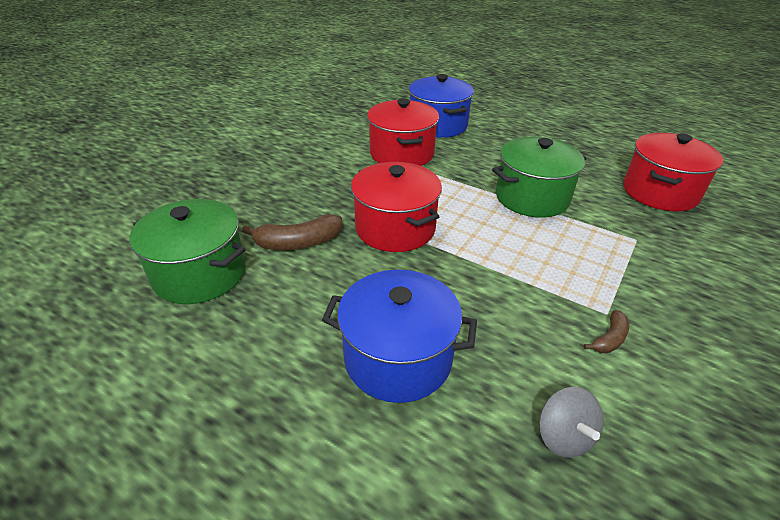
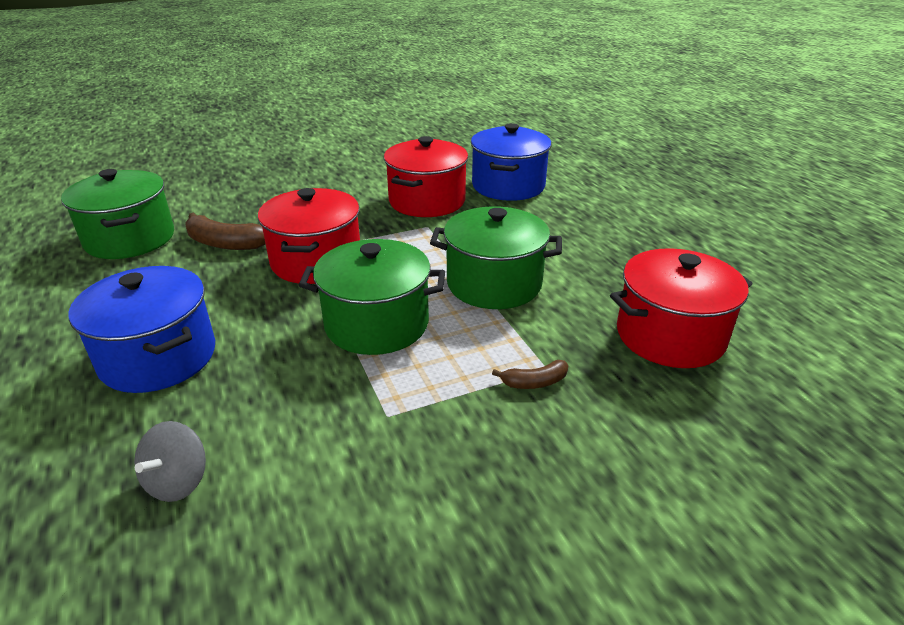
camera: 35 degrees right, 5 degrees down
brown banana [584,310,629,353] -> brown banana moved to [492,360,568,389]
none -> green pot [299,239,445,355]

